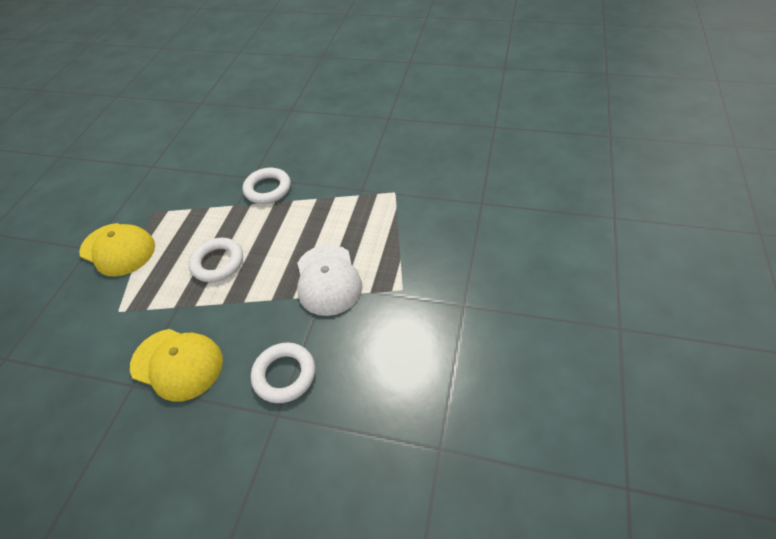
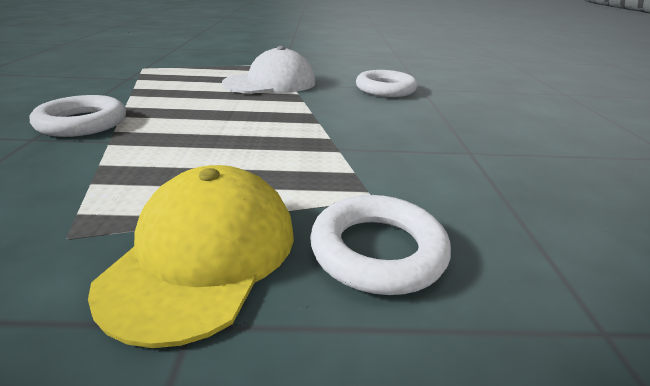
camera: 110 degrees left, 20 degrees down
yellow cap [130,329,223,402] -> none
white ring [189,238,243,282] -> white ring moved to [310,195,451,295]

